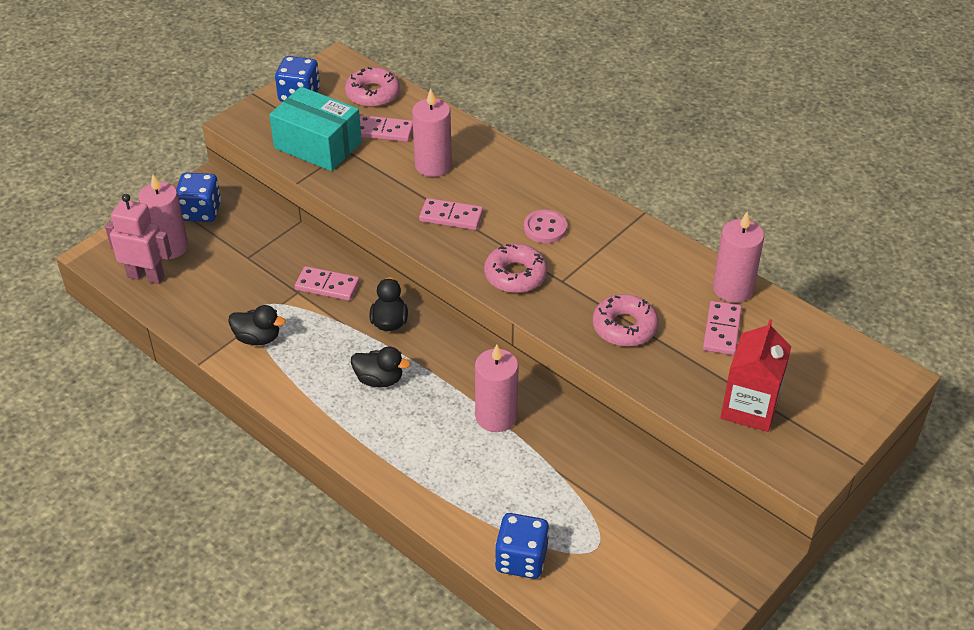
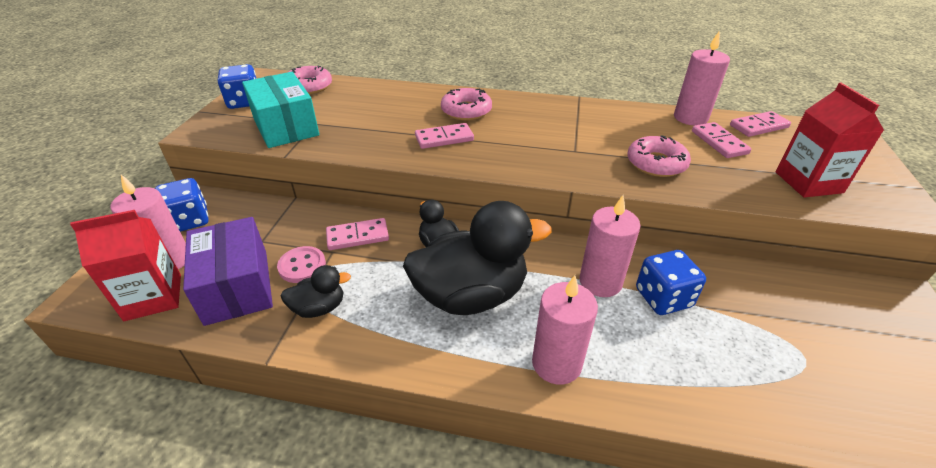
camera: 30 degrees left, 5 degrees down
pink robot [105,194,172,284] -> red carton [70,210,181,321]
turquoise box [269,87,362,171] -> turquoise box turned 60 degrees clockwise [242,72,319,148]
black duck [351,347,410,387] -> black duck [403,201,552,315], size x2.12
pink domino [360,115,413,142] -> pink domino moved to [730,111,791,137]
pink candle [412,88,452,177] -> pink candle moved to [532,275,598,385]
pink donut [484,244,547,293] -> pink donut moved to [441,88,492,121]
blue dice [495,513,549,579] -> blue dice moved to [636,250,706,315]
pink button [524,210,567,243] -> pink button moved to [277,246,326,283]
none -> purple box [183,217,273,326]

